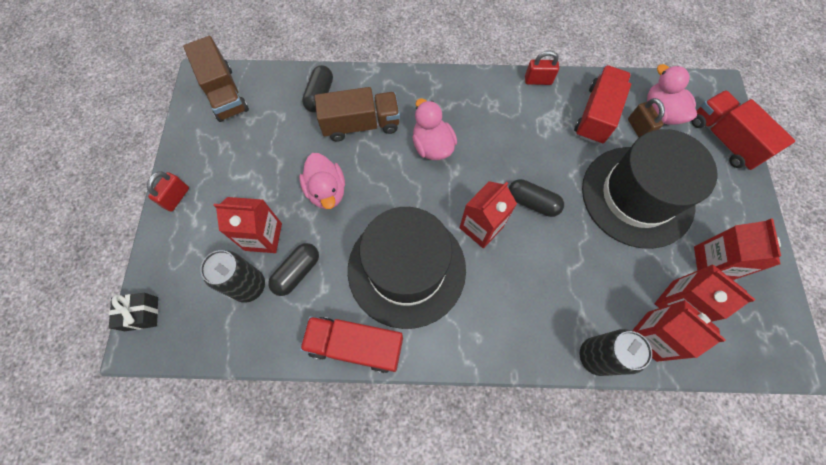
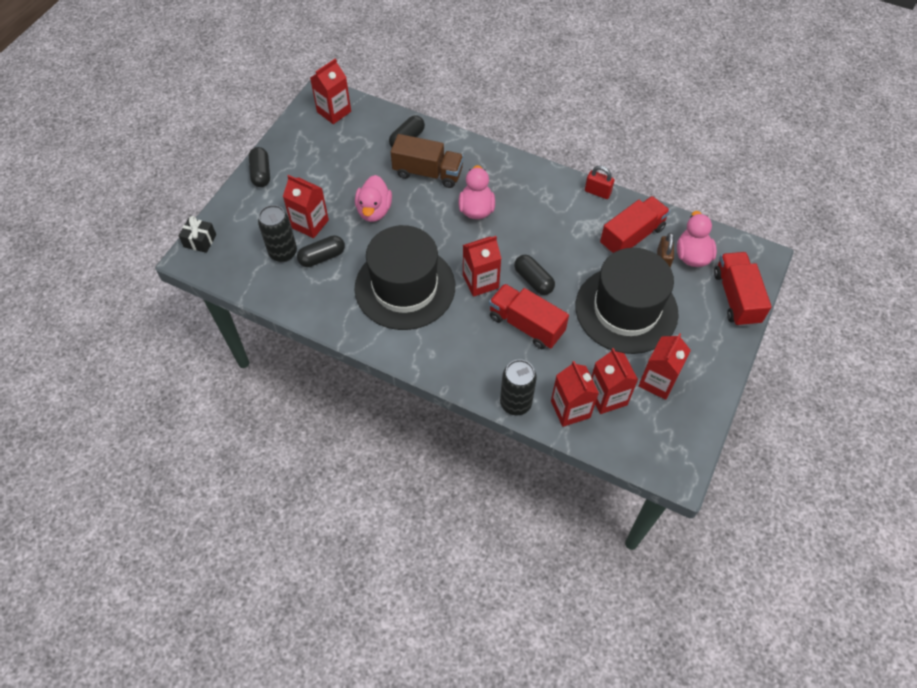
camera: 25 degrees right, 10 degrees down
red padlock [147,171,189,212] -> black capsule [249,147,270,187]
brown truck [183,36,249,122] -> red carton [310,58,351,124]
red truck [300,316,403,373] -> red truck moved to [489,283,569,349]

